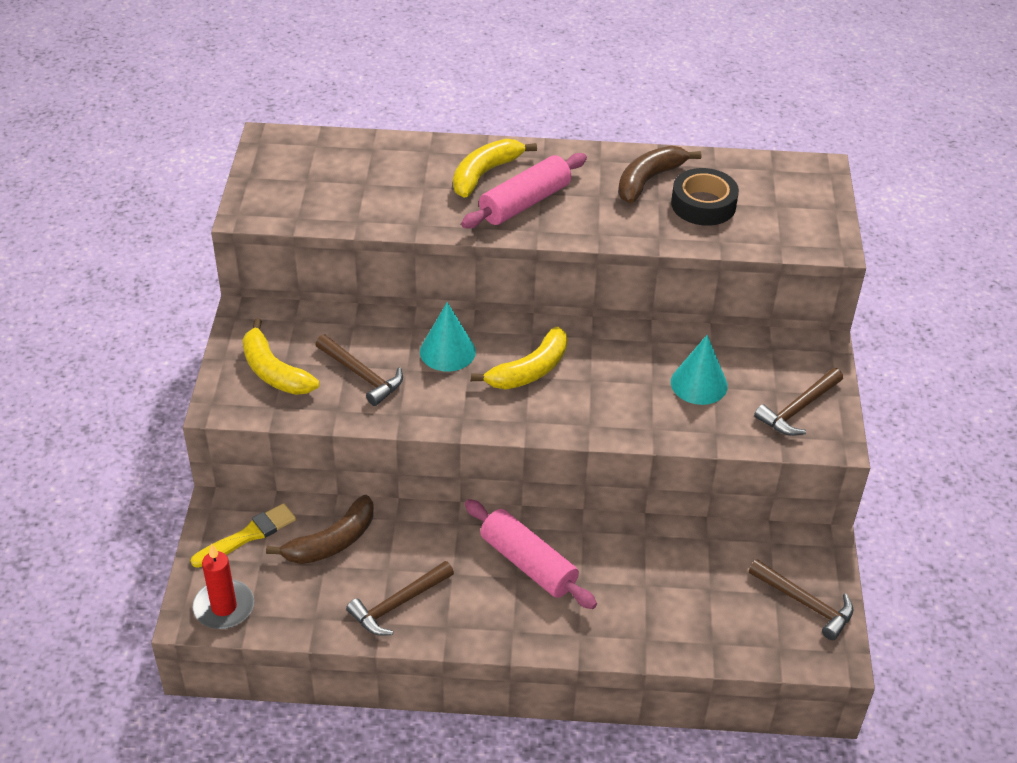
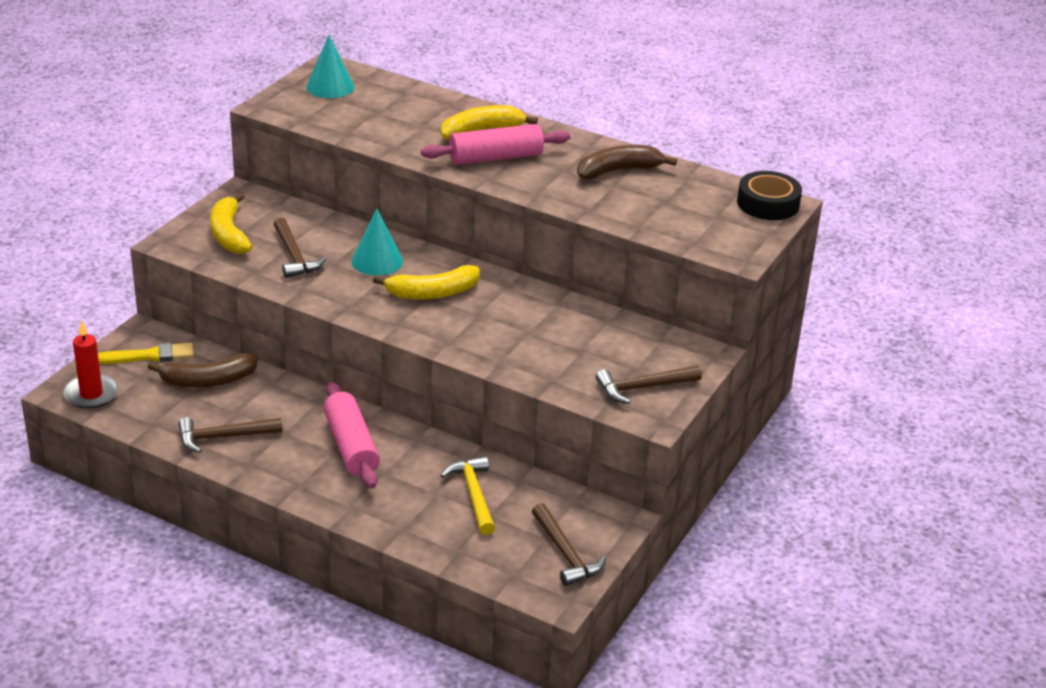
camera: 25 degrees right, 10 degrees down
black tape [671,168,739,226] -> black tape moved to [737,171,802,220]
turquoise cone [671,335,728,405] -> turquoise cone moved to [306,35,354,98]
none -> yellow hammer [440,456,495,535]

